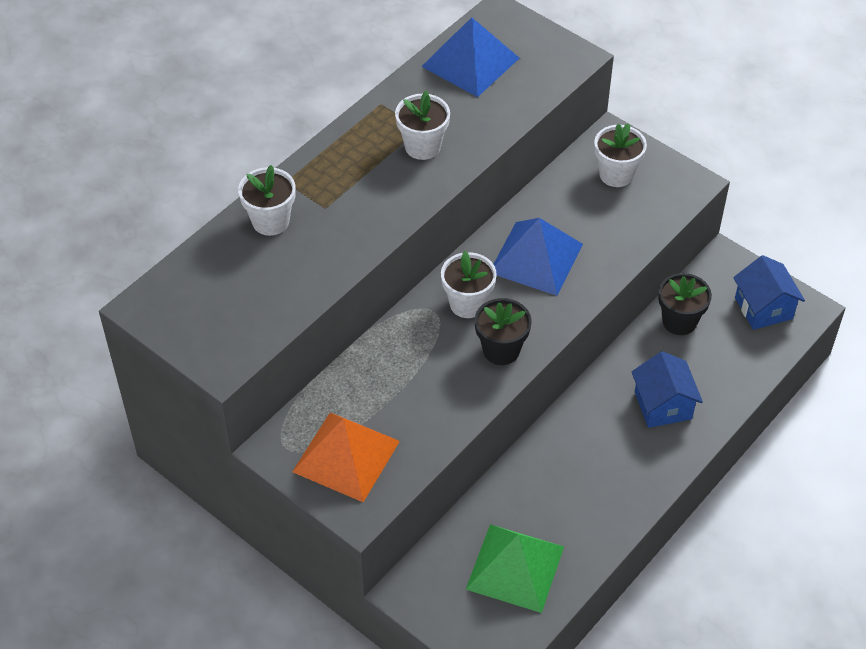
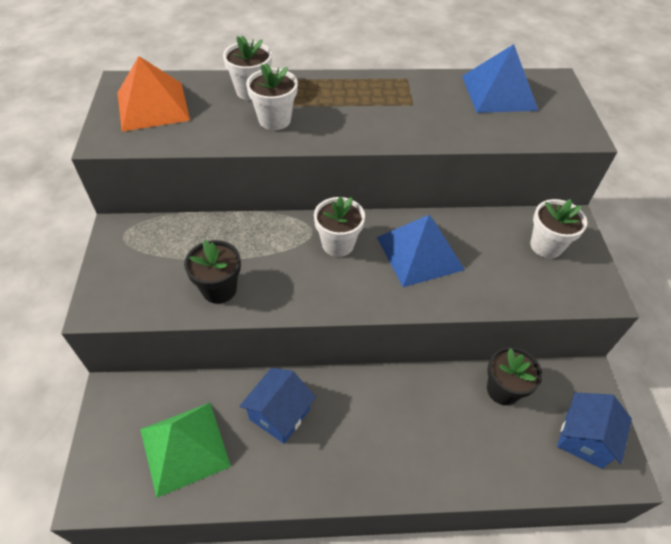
camera: 45 degrees right, 0 degrees up
orange pyramid [292,412,400,502] -> orange pyramid moved to [117,56,190,132]
white flower pot [395,91,450,160] -> white flower pot moved to [246,63,298,130]
black flower pot [475,298,531,365] -> black flower pot moved to [184,239,241,304]
blue house [632,351,703,428] -> blue house moved to [240,368,316,444]

